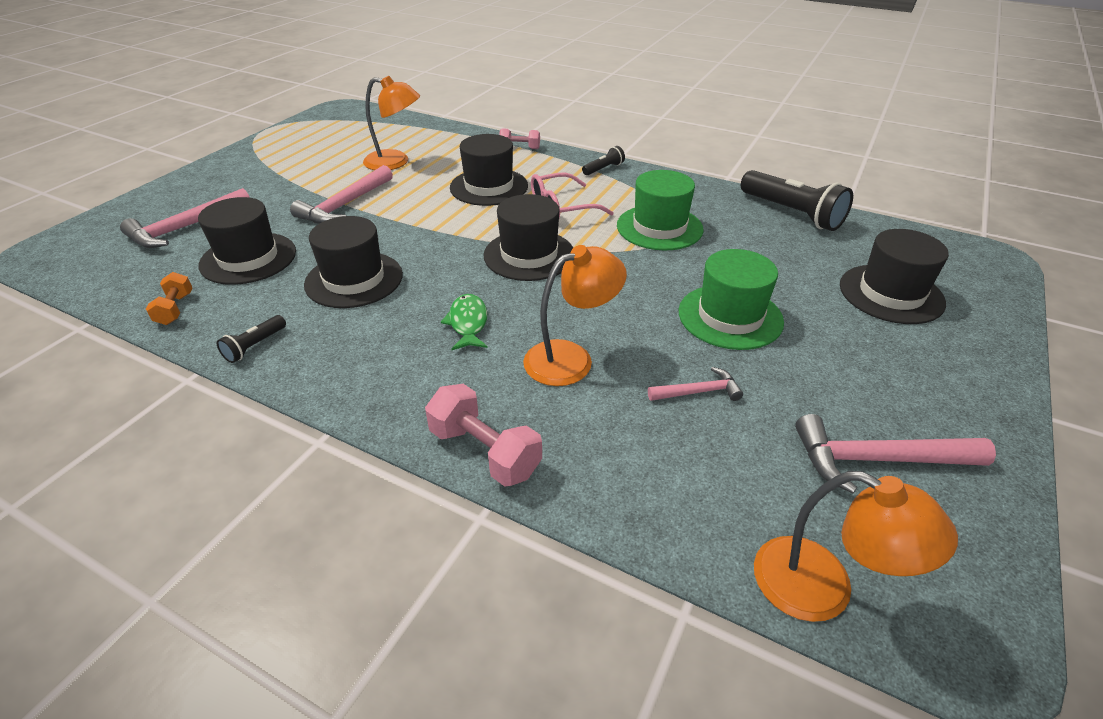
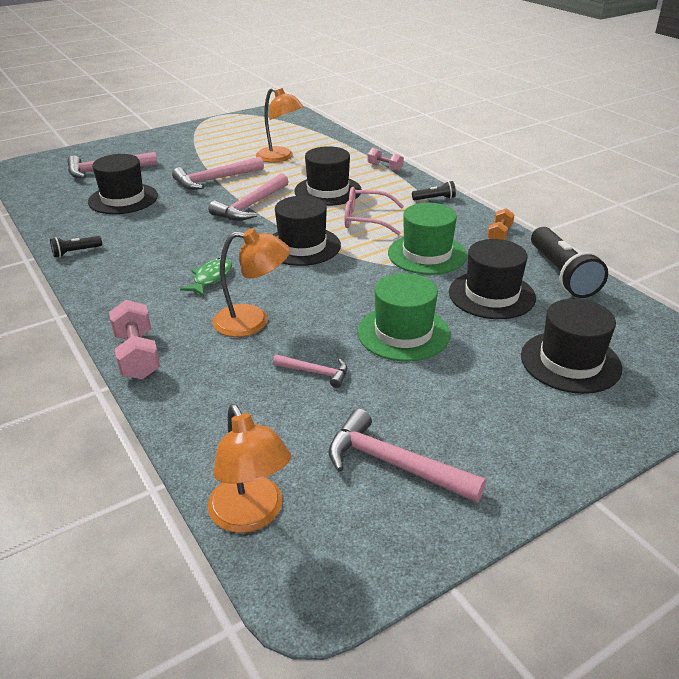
camera: 30 degrees right, 5 degrees down
orange dumbbell [146,272,193,325] -> orange dumbbell moved to [487,208,515,240]
black hat [304,216,403,308] -> black hat moved to [449,239,536,319]
none -> pink hammer [209,173,289,220]

